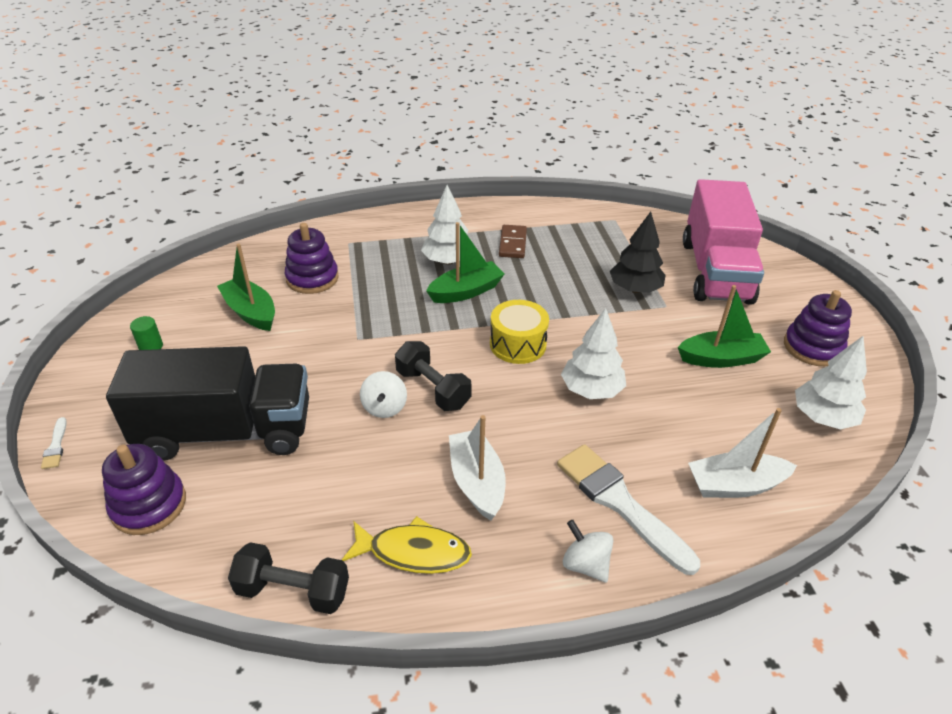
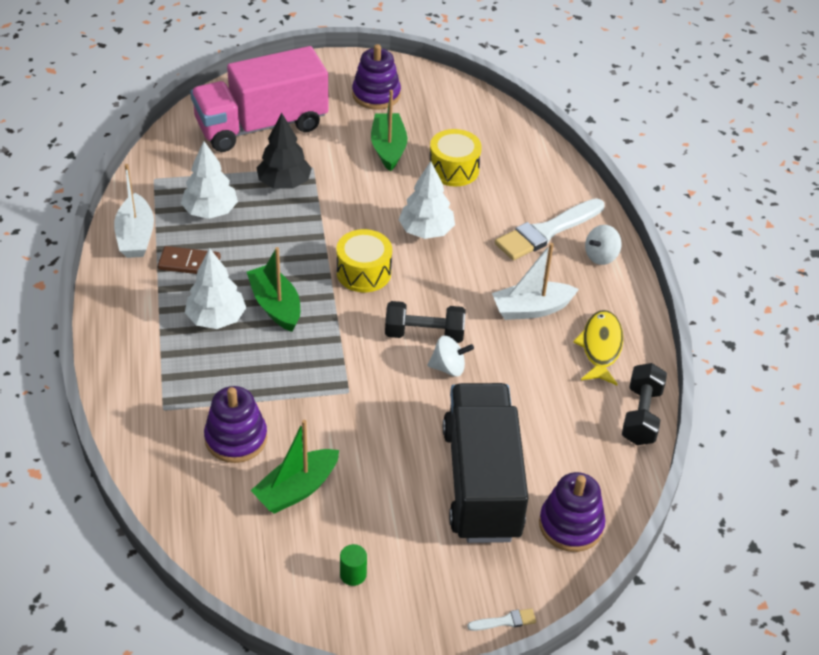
camera: 90 degrees left, 5 degrees up
black dumbbell [395,341,472,411] -> black dumbbell turned 45 degrees clockwise [385,301,466,343]
pink truck [683,179,764,305] -> pink truck turned 150 degrees clockwise [190,46,329,152]
white boat [688,408,797,498] -> white boat moved to [114,164,154,258]
white tree [795,336,867,429] -> white tree moved to [181,141,238,219]
none -> yellow drum [429,129,482,186]

